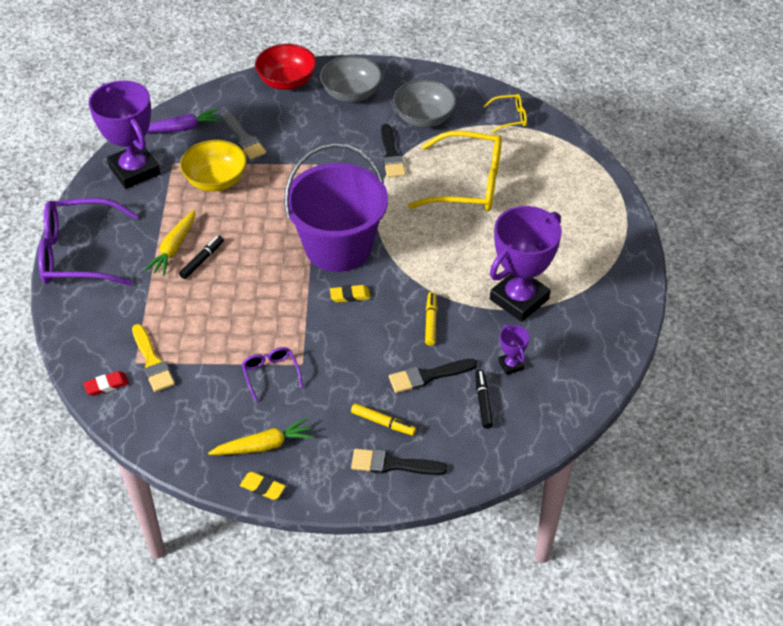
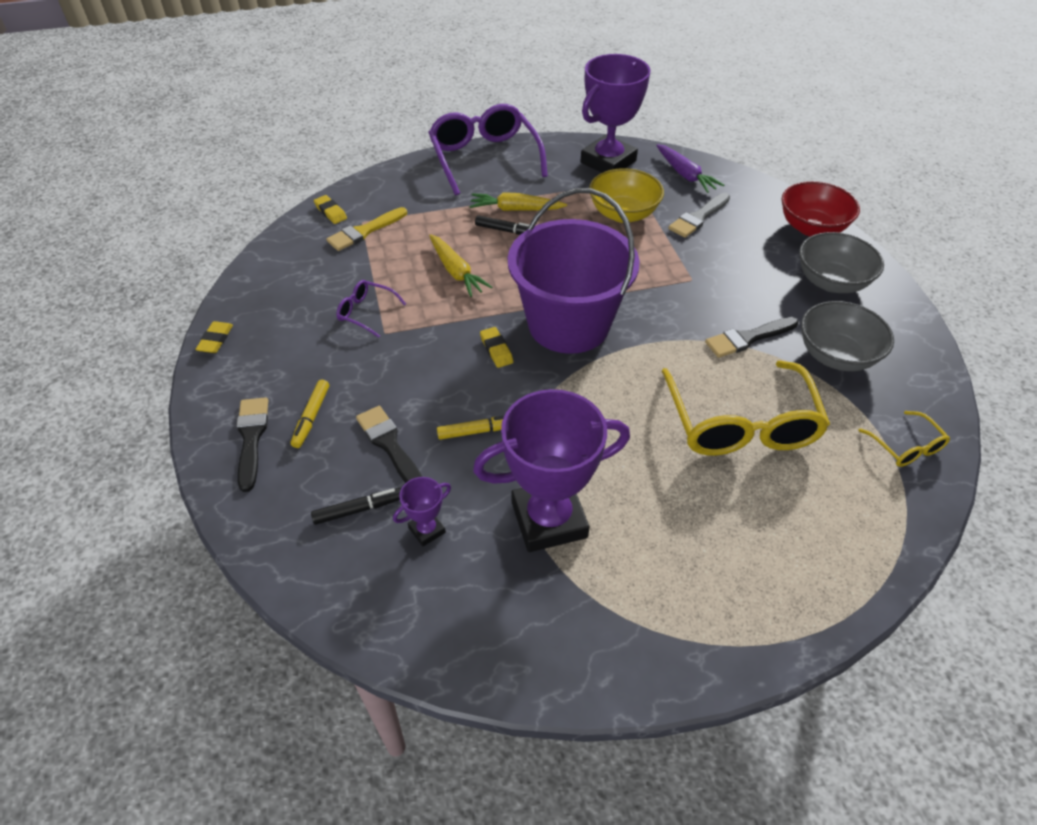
camera: 75 degrees right, 0 degrees up
red eraser [83,371,129,396] -> yellow eraser [314,195,347,224]
yellow carrot [208,418,314,455] -> yellow carrot moved to [429,234,492,297]
purple glasses [242,347,303,402] -> purple glasses turned 120 degrees counterclockwise [336,280,406,338]
purple trophy [490,206,562,322] -> purple trophy turned 45 degrees counterclockwise [473,389,630,552]

